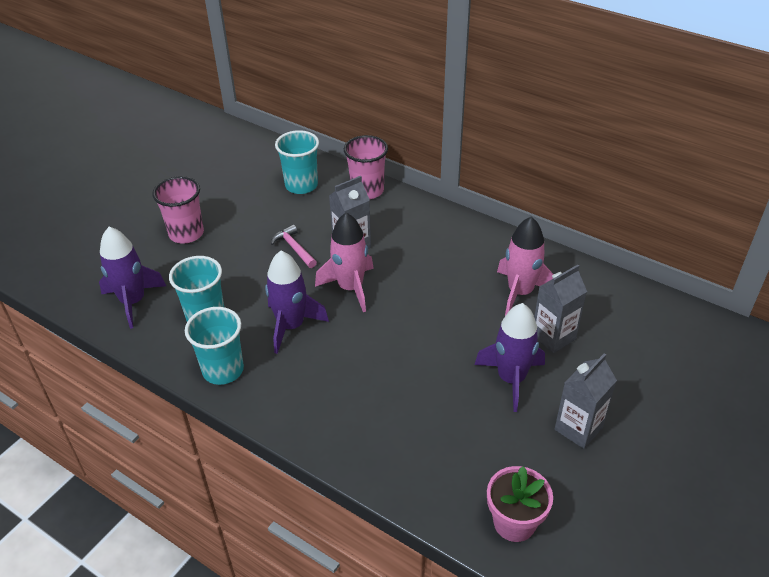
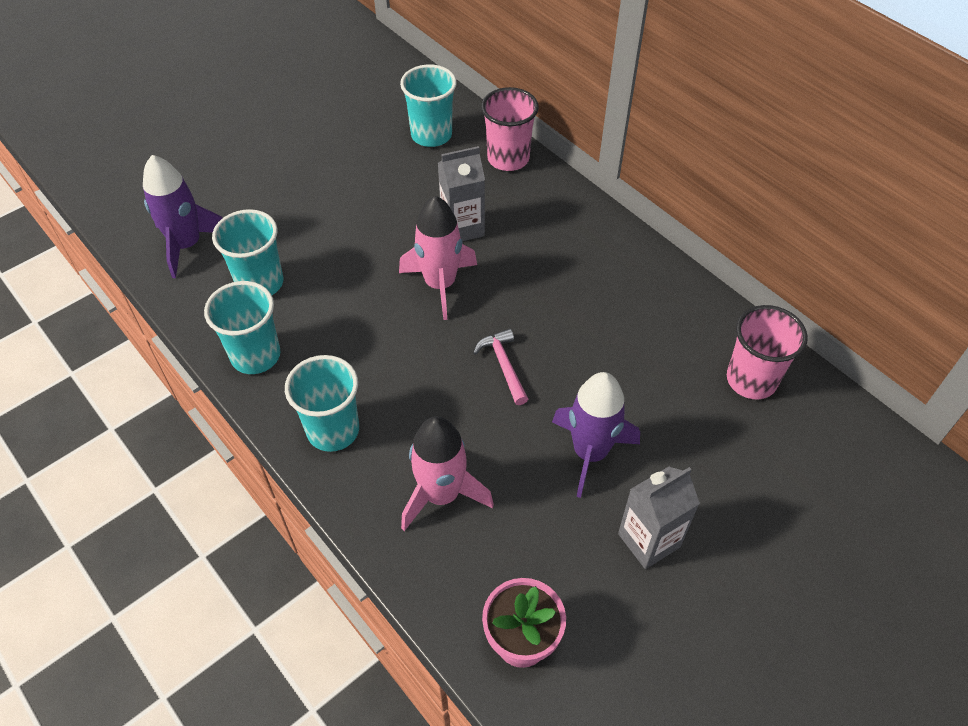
camera: 15 degrees right, 10 degrees up
pink cup [152,176,204,244] -> pink cup moved to [727,305,808,399]
purple rocket [265,251,329,354] -> none
pink hammer [271,224,317,268] -> pink hammer moved to [473,329,528,405]
pink rocket [497,217,554,316] -> pink rocket moved to [401,416,494,531]
grey carton [534,264,587,353] -> none
none -> turquoise cup [285,355,359,452]

